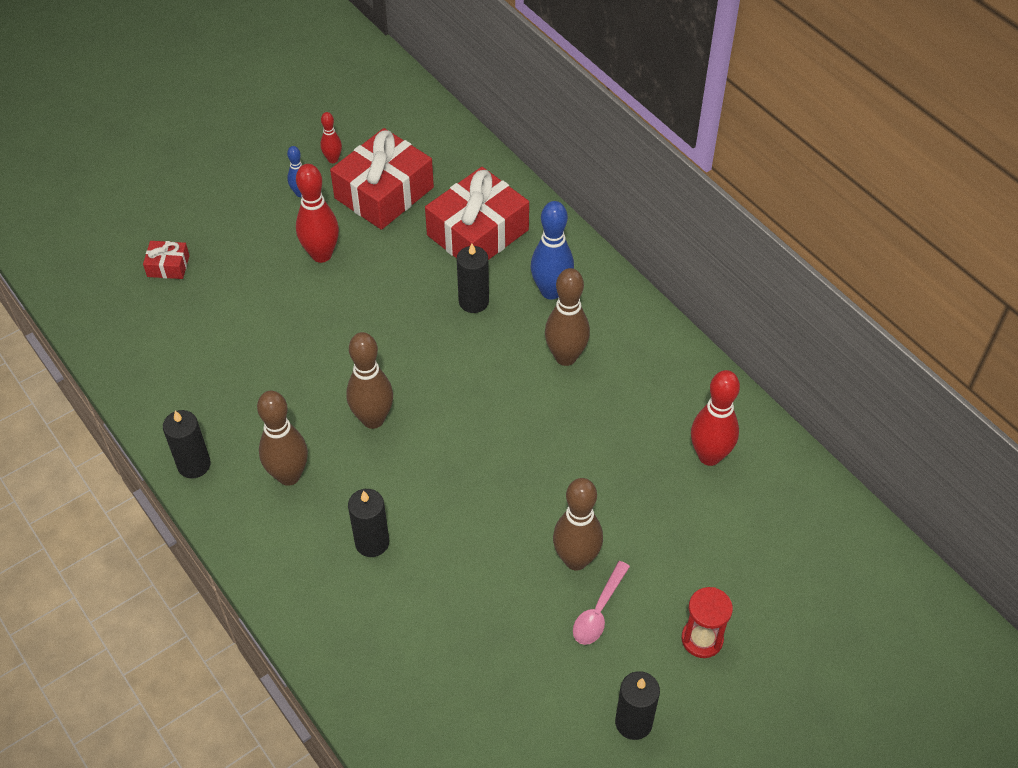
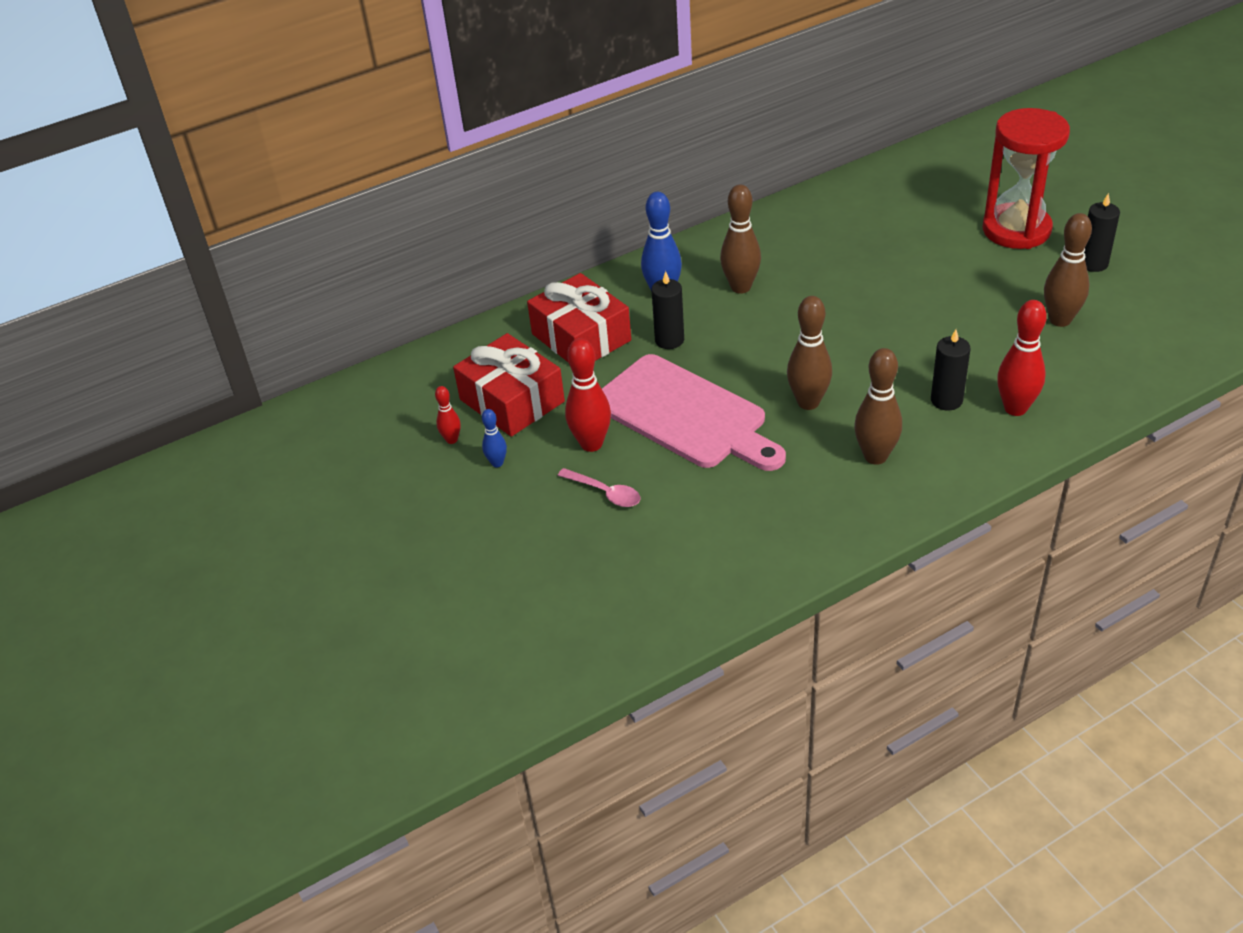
camera: 80 degrees left, 10 degrees down
red gift [143,241,190,279] -> none
black candle [163,410,211,478] -> none
brown bowling pin [553,478,603,570] -> brown bowling pin moved to [1044,213,1092,327]
pink spoon [573,561,630,645] -> pink spoon moved to [558,468,641,507]
red hourglass [681,587,733,658] -> red hourglass [983,108,1070,249], size x2.09
red bowling pin [691,370,740,466] -> red bowling pin moved to [997,300,1047,416]
none -> pink cutting board [602,354,786,471]

